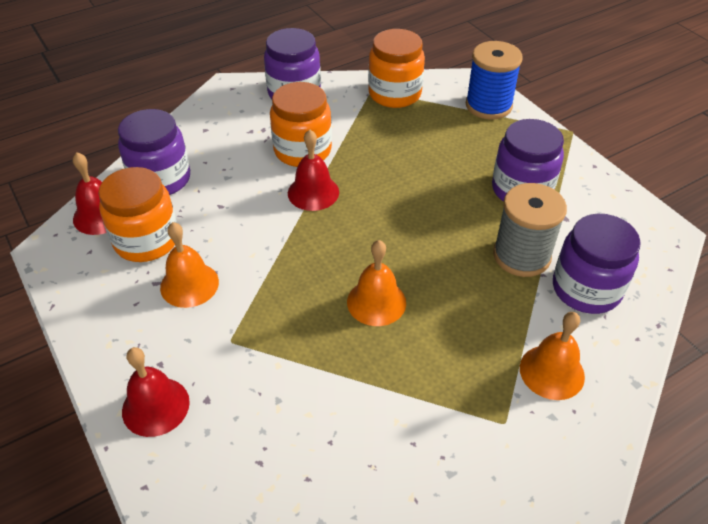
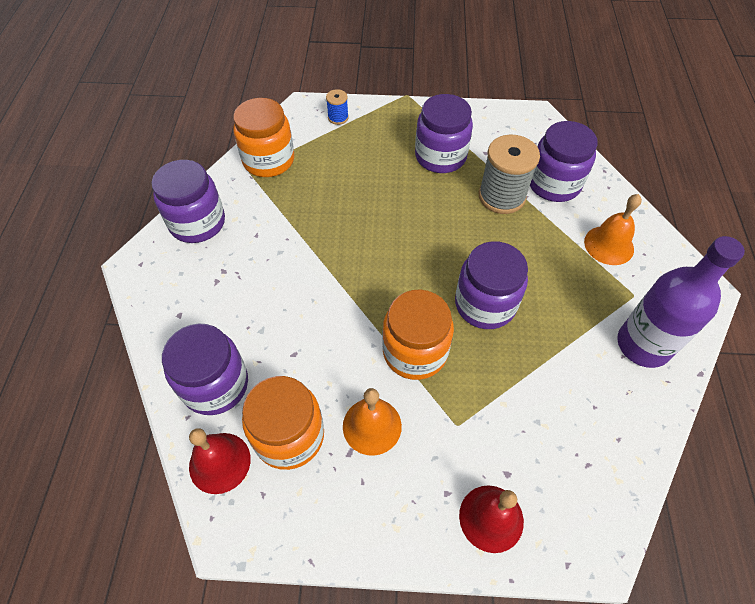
camera: 55 degrees left, 10 degrees up
orange jar [270,82,332,167] -> orange jar moved to [382,290,454,380]
red bell [288,129,339,211] -> none
orange bell [347,240,406,326] -> purple jar [455,241,528,329]
blue spool [466,41,523,120] -> blue spool [326,89,349,125], size x0.49
none -> purple bottle [617,236,745,368]

